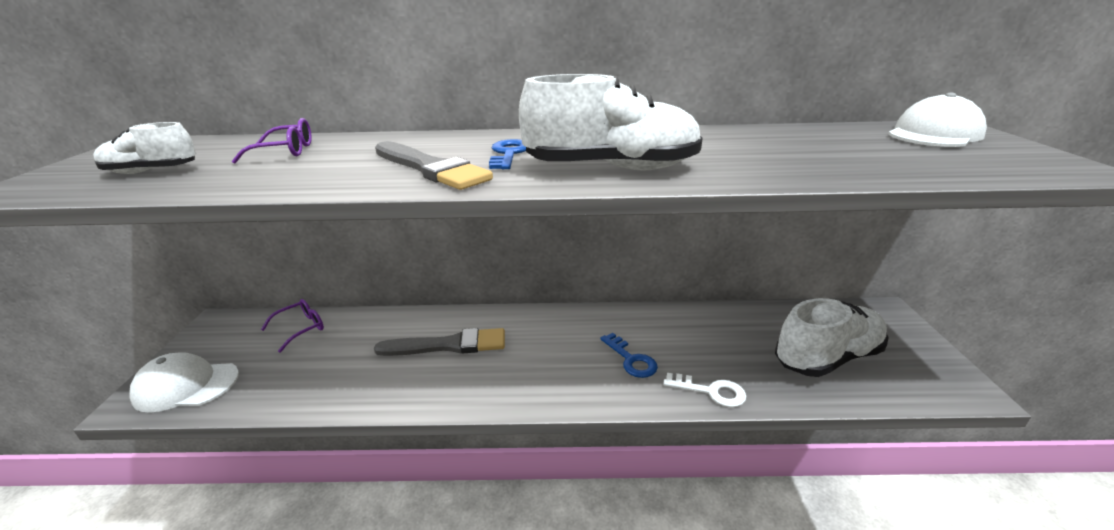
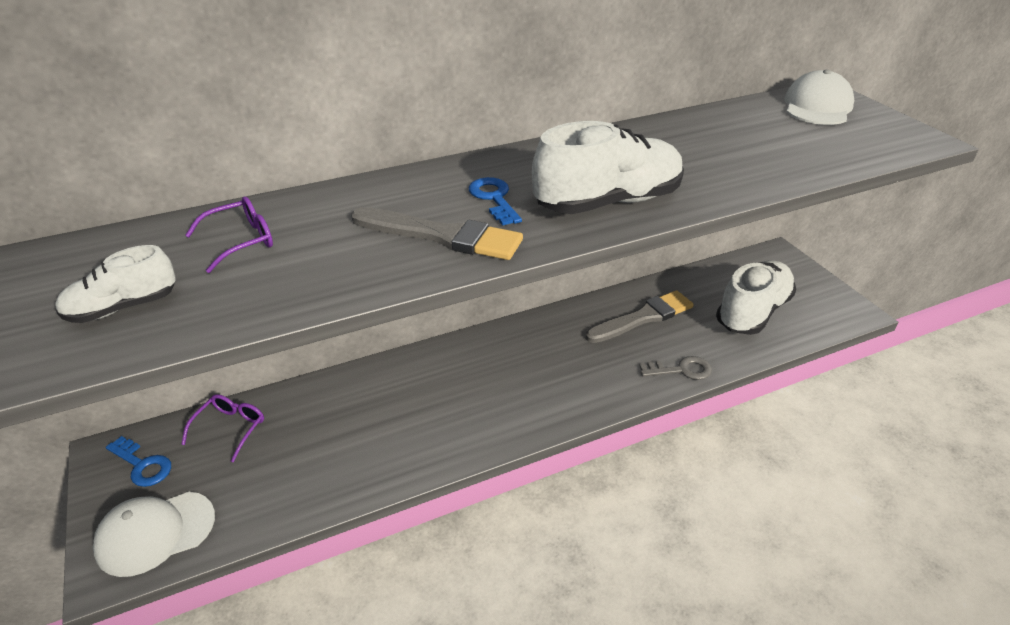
camera: 25 degrees left, 10 degrees up
grey brush [374,328,505,356] -> grey brush moved to [586,290,694,343]
blue key [600,333,658,378] -> blue key moved to [106,436,171,487]
white key [663,373,746,407] -> grey key [639,356,712,380]

